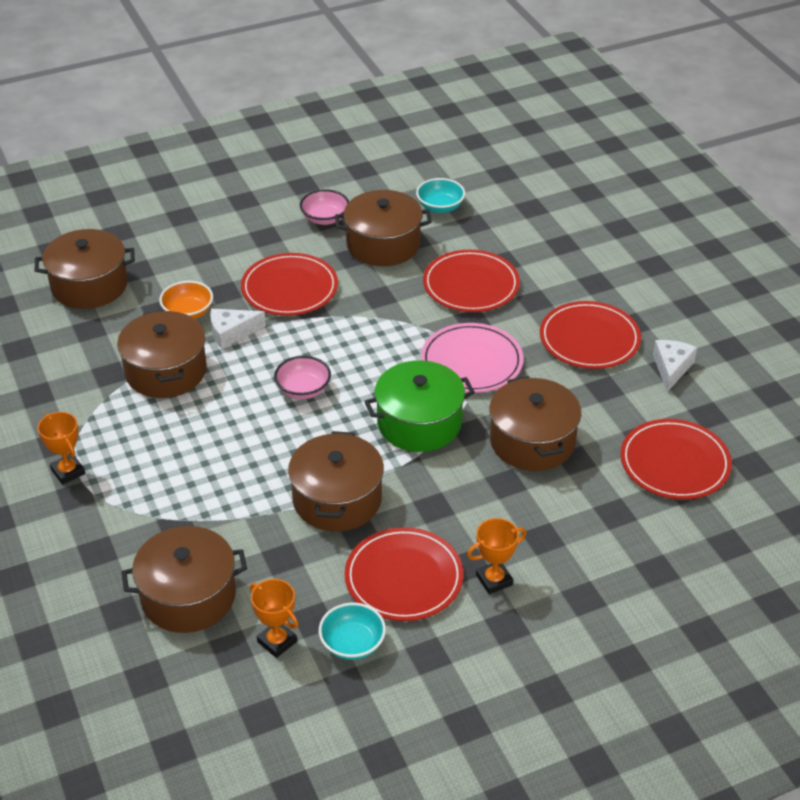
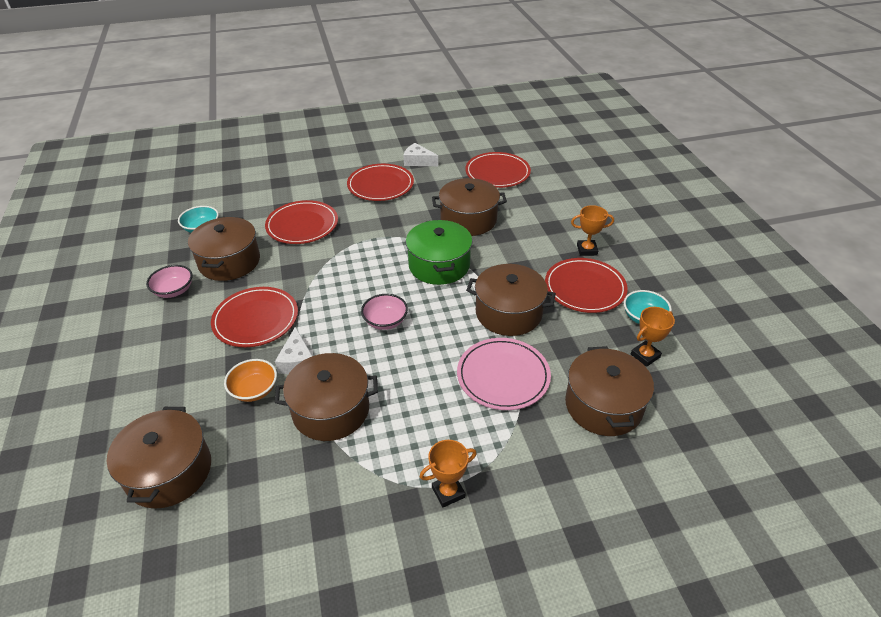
camera: 80 degrees left, 0 degrees up
pink plate [421,323,524,393] -> pink plate moved to [457,338,551,410]
orange trophy [467,518,526,594] -> orange trophy turned 75 degrees counterclockwise [571,205,614,256]

